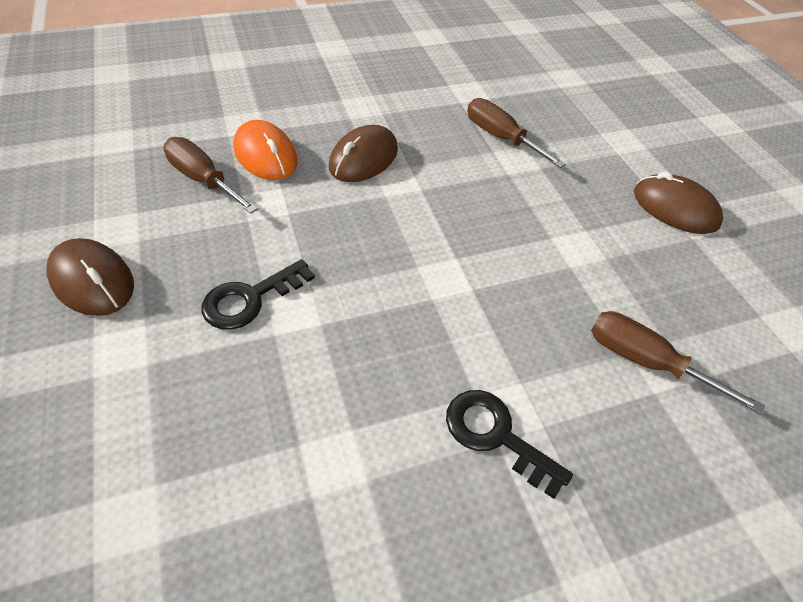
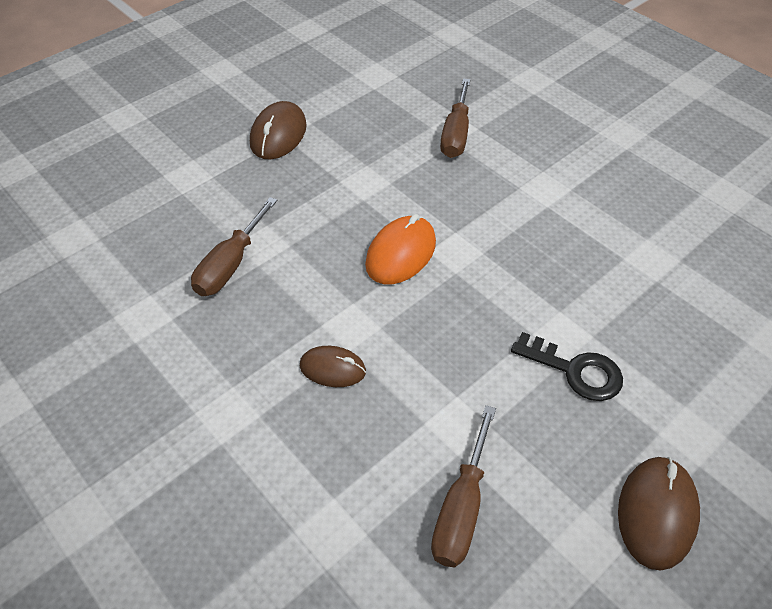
camera: 110 degrees left, 0 degrees up
orange mouse [233,120,298,180] -> orange mouse moved to [365,214,436,284]
brown mouse [329,125,398,182] -> brown mouse [299,346,366,387], size x0.65
black key [446,390,573,499] -> none

